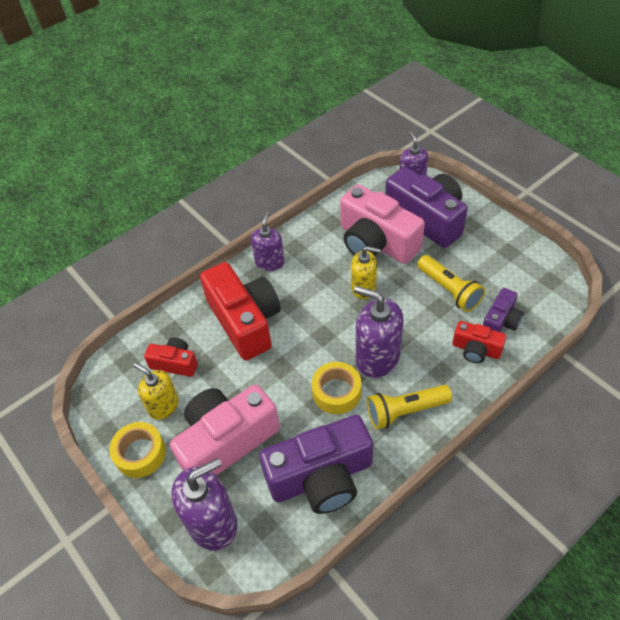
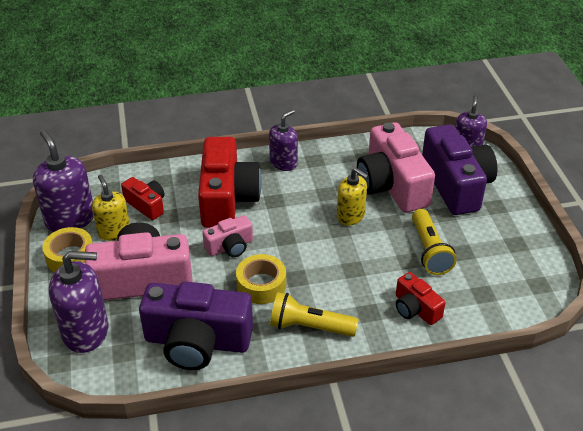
camera: 25 degrees right, 10 degrees down
purple soap dispenser [354,286,403,378] -> purple soap dispenser moved to [33,130,94,232]
purple camera [483,288,524,332] -> none
none -> pink camera [202,215,253,257]

